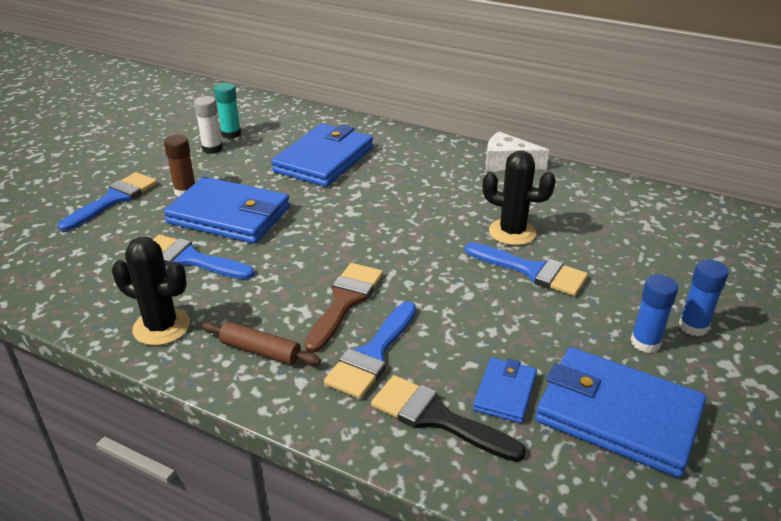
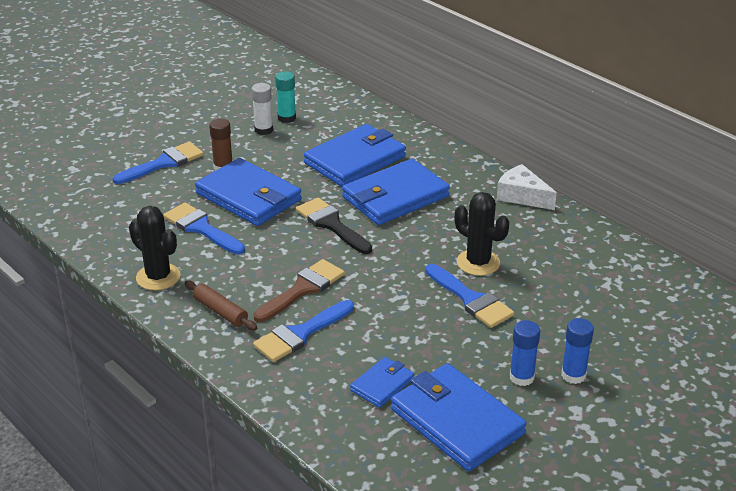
camera: 20 degrees right, 0 degrees up
black brush [371,375,526,462] -> black brush moved to [296,198,372,254]
none -> blue wallet [342,159,450,225]

